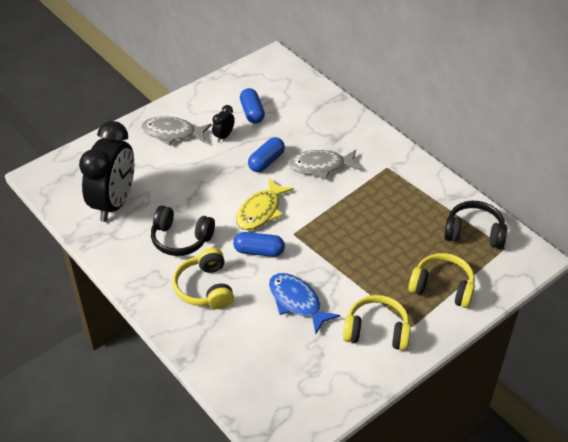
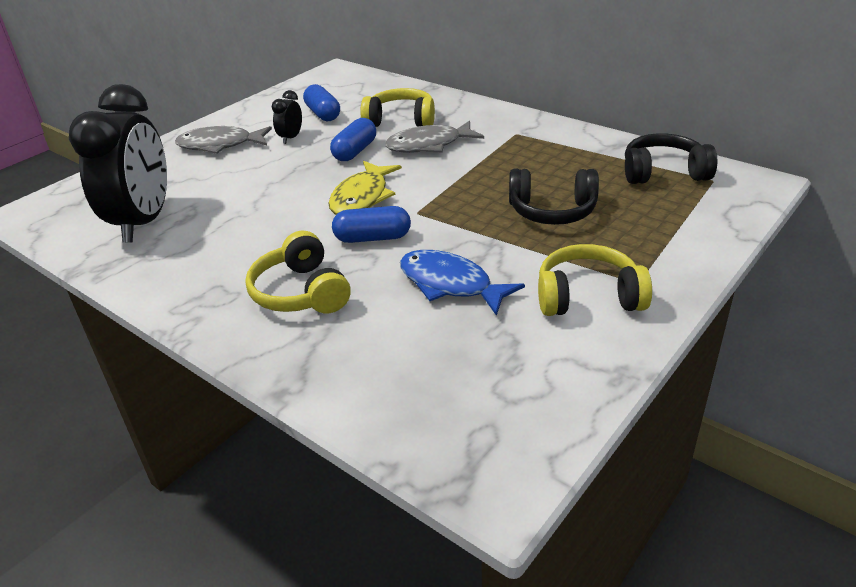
camera: 10 degrees left, 10 degrees down
black headphones [151,205,215,256] -> black headphones moved to [509,169,599,225]
yellow headphones [408,253,475,308] -> yellow headphones moved to [360,88,435,127]

